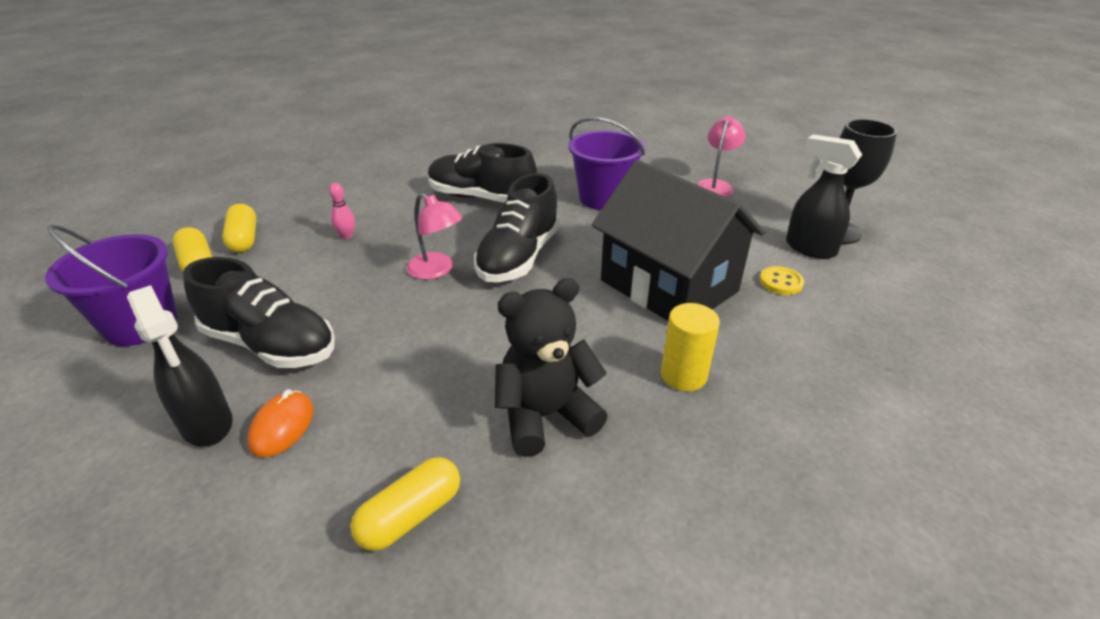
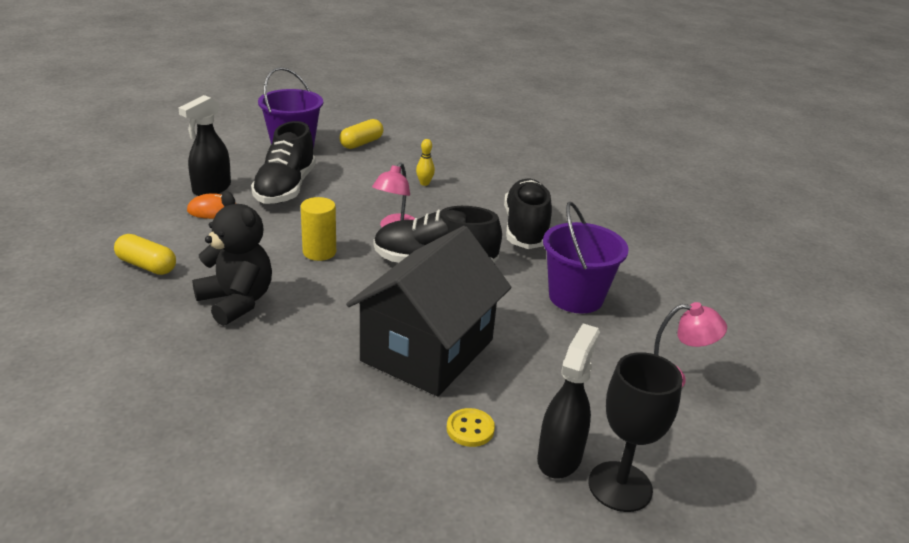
camera: 70 degrees right, 5 degrees down
yellow capsule [222,204,256,252] -> none
pink bowling pin [329,183,355,239] -> yellow bowling pin [416,139,435,186]
yellow cylinder [661,303,720,391] -> yellow cylinder moved to [301,197,336,261]

